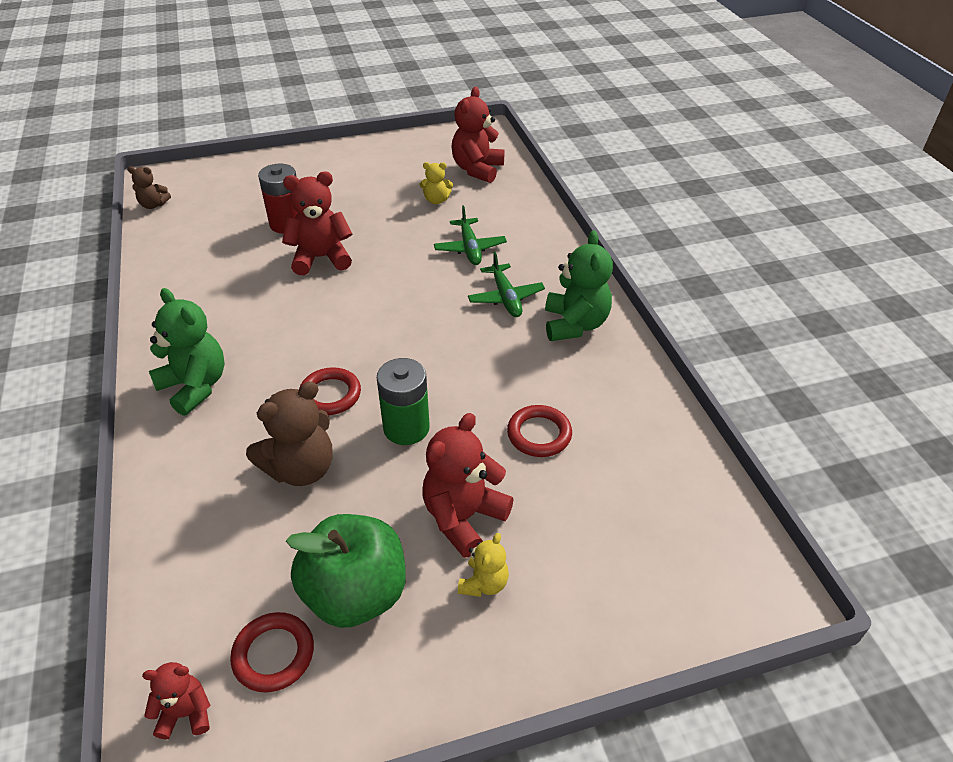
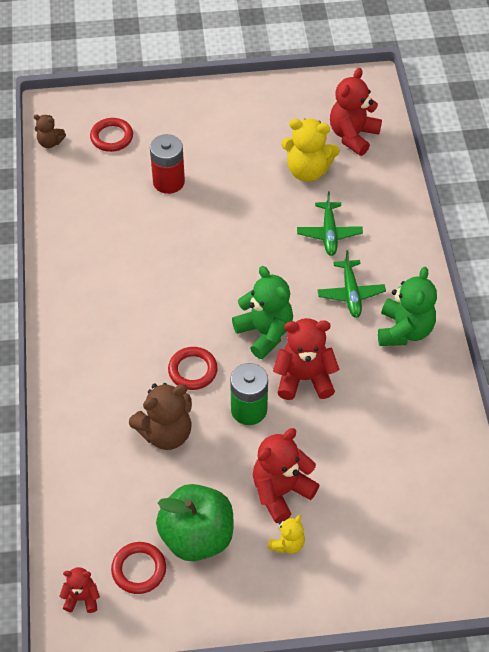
camera: 10 degrees right, 10 degrees up
green teddy bear [149,288,225,416] -> green teddy bear moved to [232,266,293,359]
red teddy bear [282,172,352,275] -> red teddy bear moved to [273,318,340,400]
yellow teddy bear [420,162,453,204] -> yellow teddy bear [282,119,339,182], size x1.83
red ring [507,405,572,457] -> red ring moved to [90,118,133,152]

